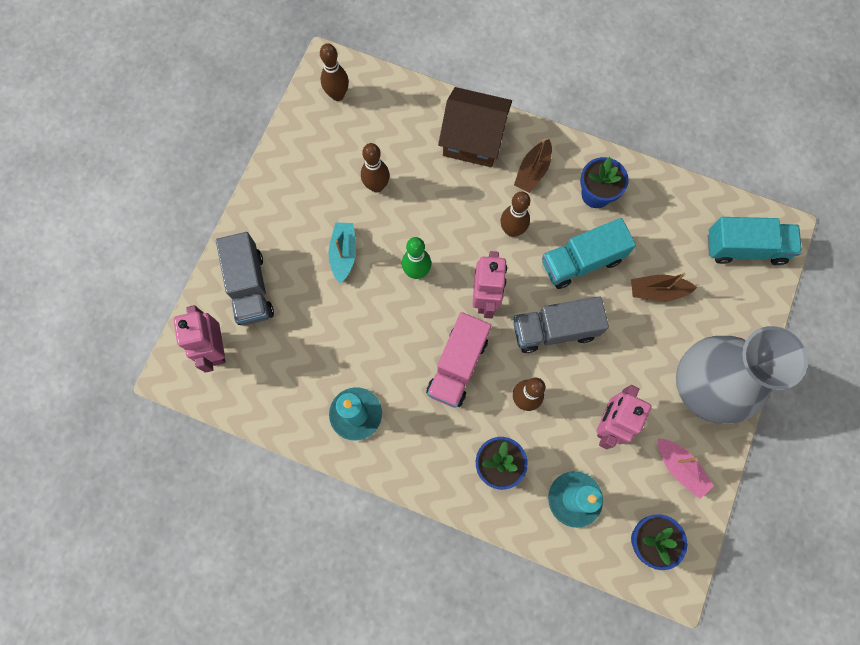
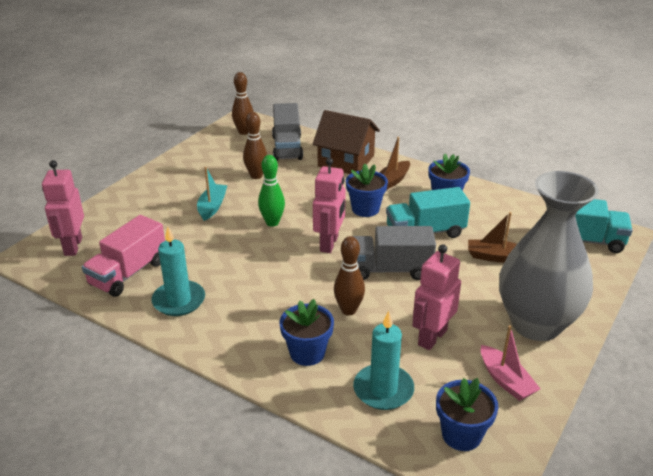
camera: 10 degrees right, 40 degrees down
grey truck [216,232,274,326] -> grey truck moved to [272,103,303,161]
pink truck [426,312,492,408] -> pink truck moved to [82,215,165,297]
brown bowling pin [501,192,530,237] -> blue flower pot [346,164,388,217]

